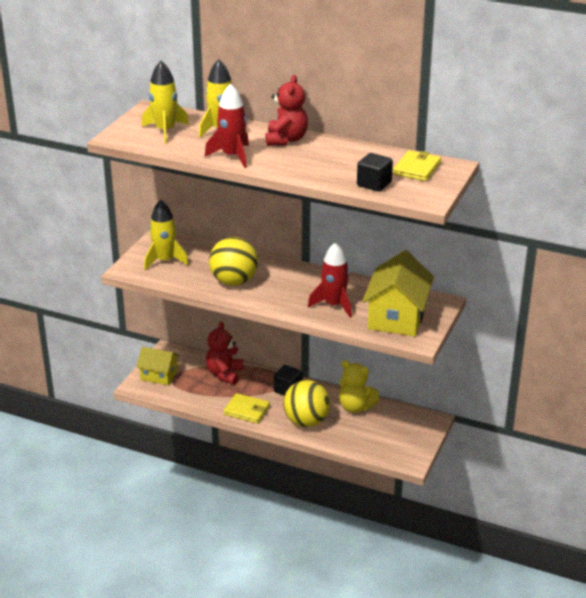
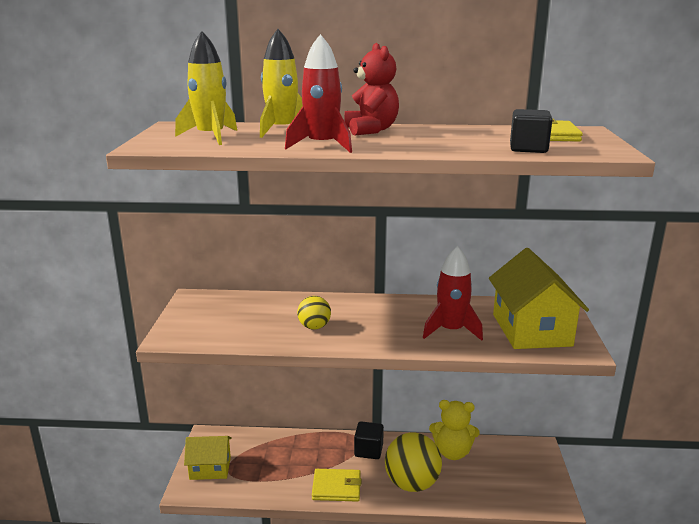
camera: 20 degrees left, 10 degrees down
yellow rocket [144,200,189,270] -> none
red teddy bear [206,322,243,385] -> none
yellow ball [209,237,258,286] -> yellow ball [297,296,331,330], size x0.54

